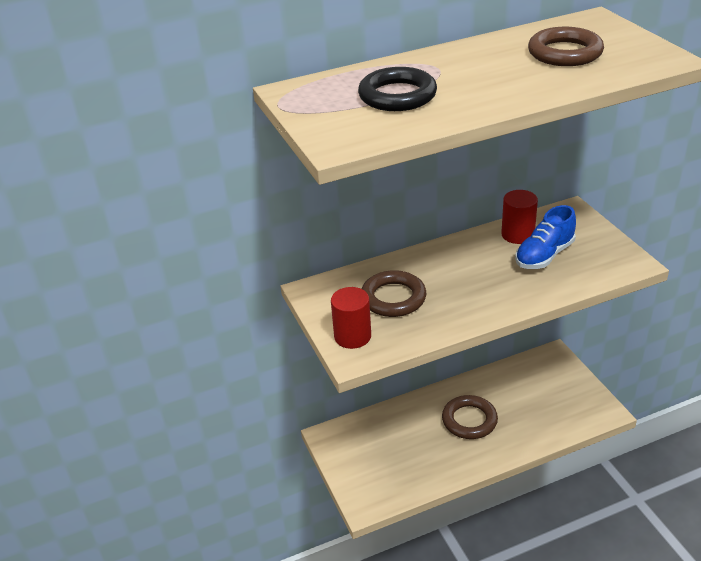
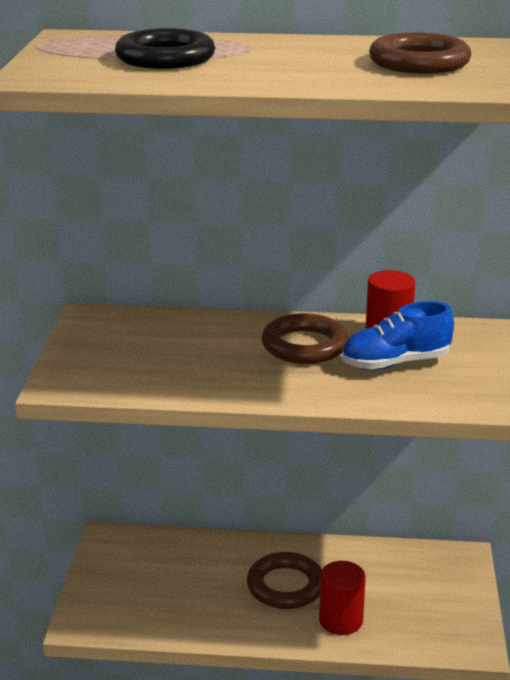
camera: 25 degrees right, 10 degrees down
red cylinder [331,287,371,349] -> red cylinder moved to [319,561,366,635]
brown ring [362,270,426,317] -> brown ring moved to [262,313,349,364]

